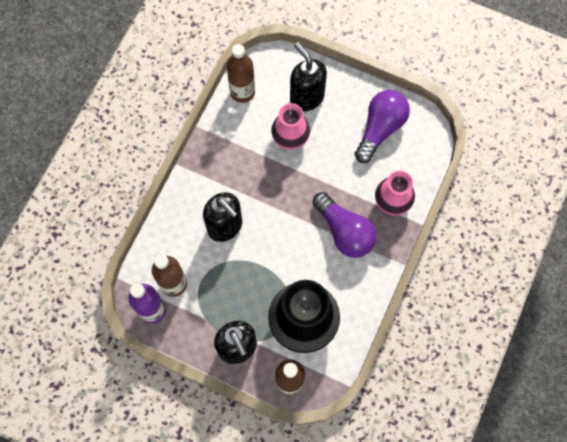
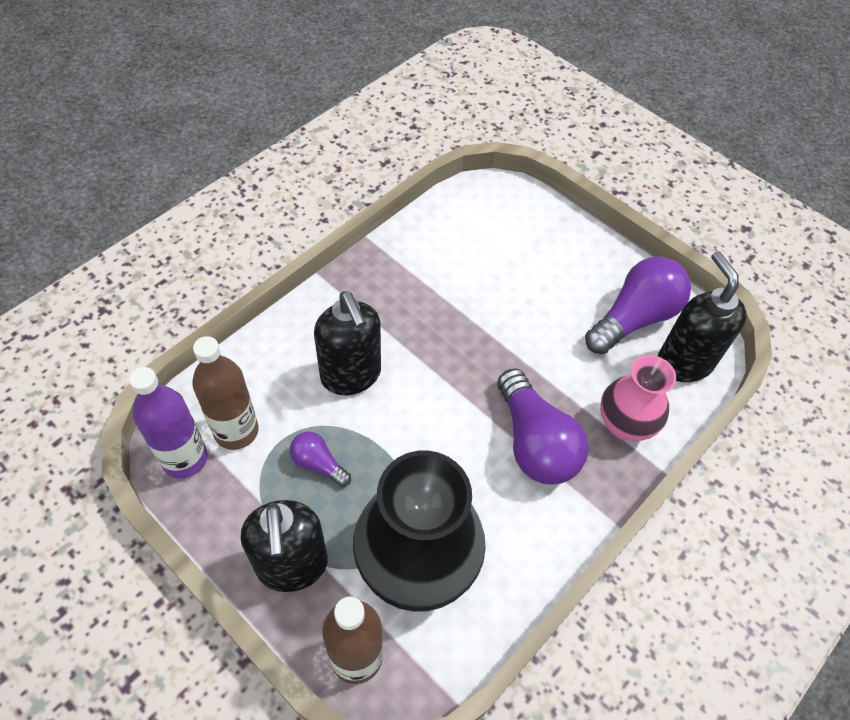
camera: 15 degrees right, 15 degrees down
brown bottle [227,44,255,103] -> none
pink vase [271,103,310,150] -> none
black soap dispenser [290,42,327,112] -> black soap dispenser moved to [658,251,747,382]
none -> purple light bulb [290,431,351,487]

